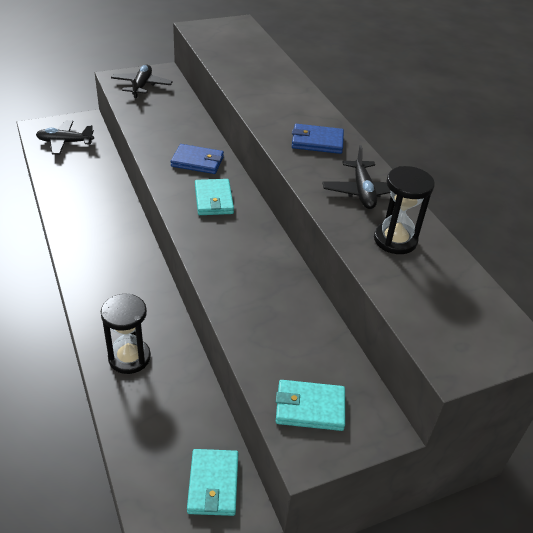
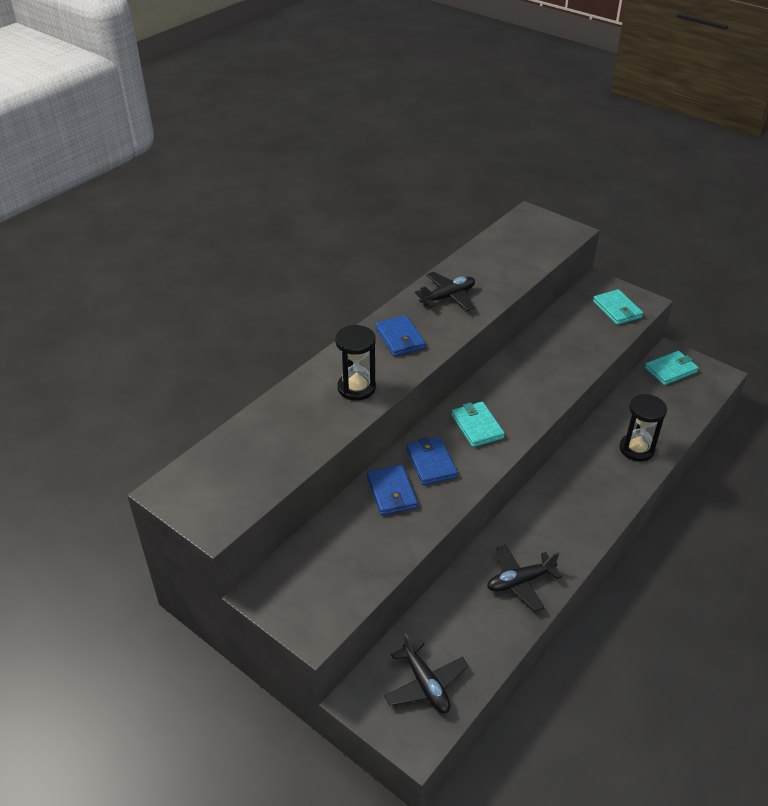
camera: 115 degrees left, 0 degrees up
black plane [111,65,173,98] -> black plane moved to [487,545,562,612]
turquoise wallet [195,179,234,215] -> turquoise wallet turned 75 degrees counterclockwise [452,402,505,447]
black hourglass [374,166,435,254] -> black hourglass moved to [335,325,376,401]
none -> blue wallet [367,465,418,515]

